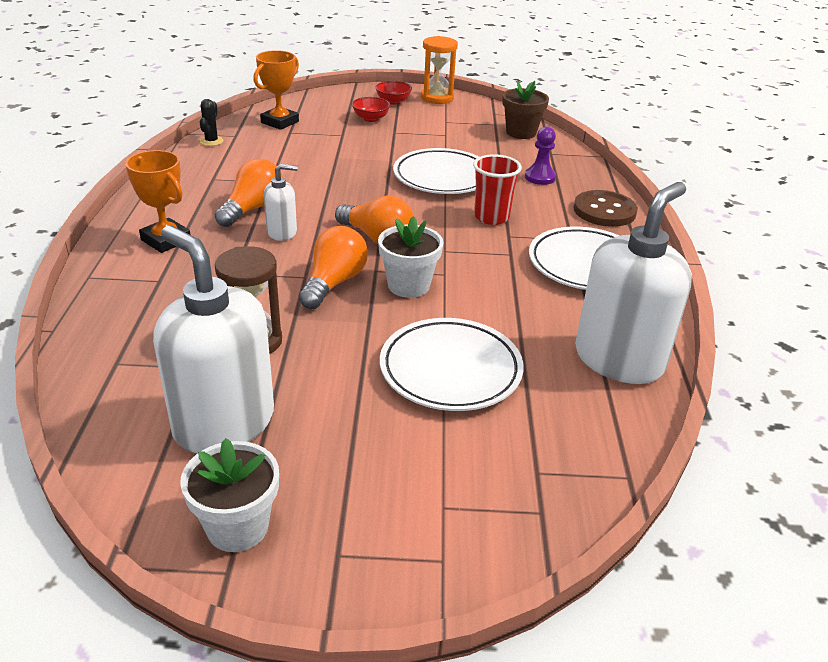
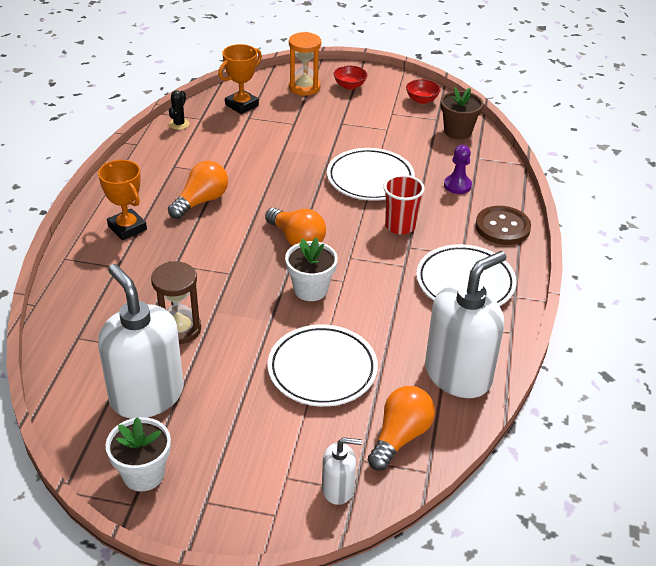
camera: 10 degrees right, 5 degrees up
white soap dispenser [264,164,298,241] -> white soap dispenser moved to [322,437,362,505]
orange light bulb [299,226,368,309] -> orange light bulb moved to [368,386,435,471]
red bowl [352,97,390,122] -> red bowl moved to [406,79,441,104]
orange hourglass [421,36,458,104] -> orange hourglass moved to [289,32,321,96]

